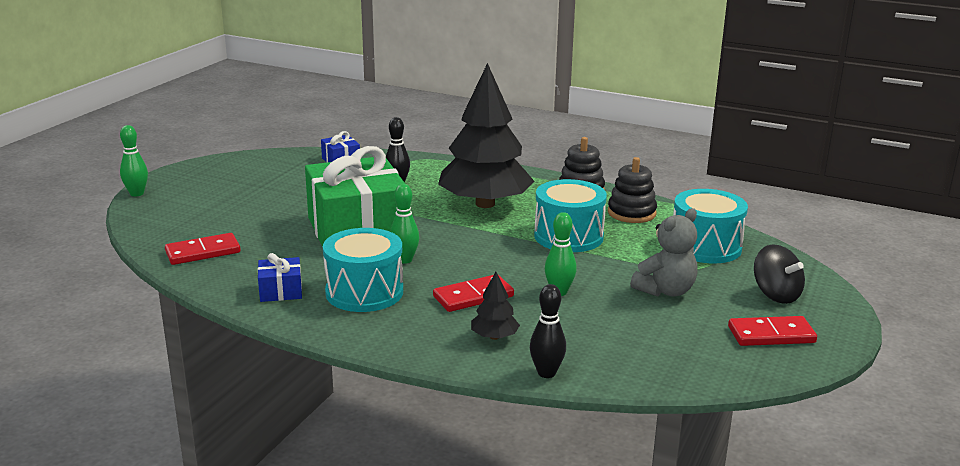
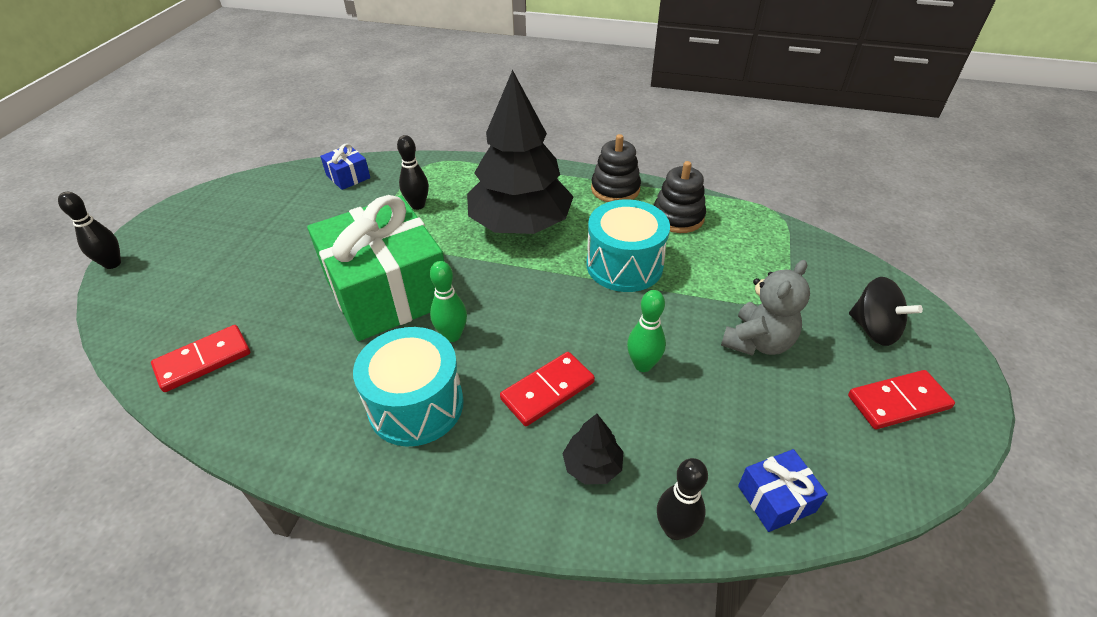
camera: 10 degrees left, 20 degrees up
green bowling pin [120,125,148,197] -> black bowling pin [58,192,121,269]
blue gift [258,253,302,302] -> blue gift moved to [738,449,828,532]
turquoise drum [673,189,748,263] -> none

